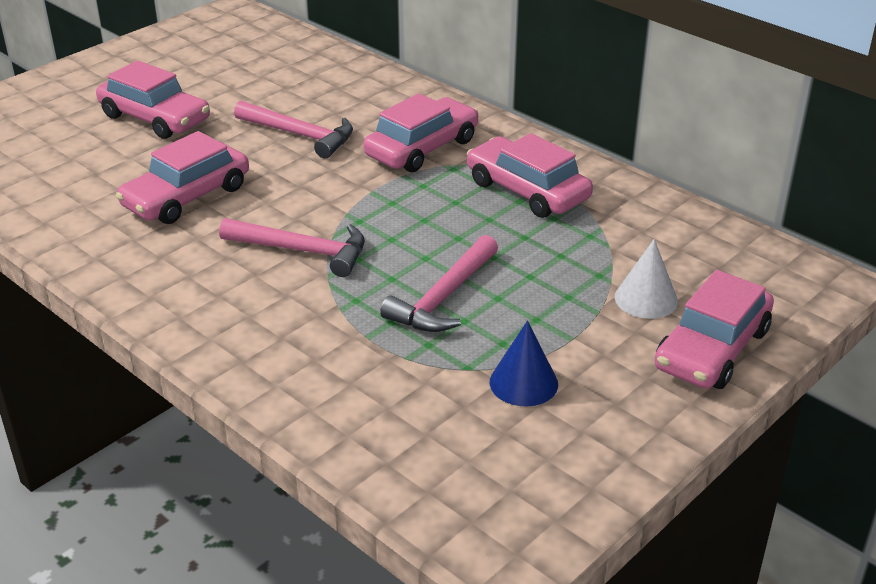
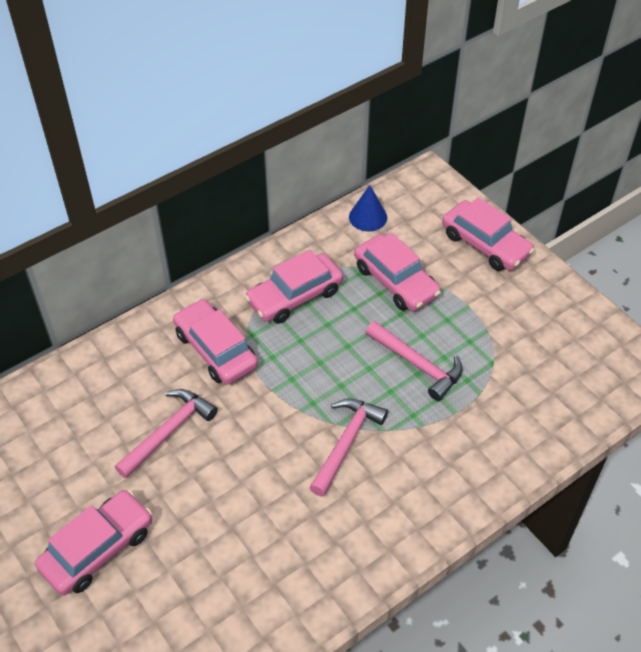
camera: 80 degrees left, 15 degrees up
pink car [116,131,249,224] -> pink car moved to [354,233,441,311]
blue cone [490,321,558,406] -> blue cone moved to [349,185,387,231]
white cone [615,239,678,319] -> none

